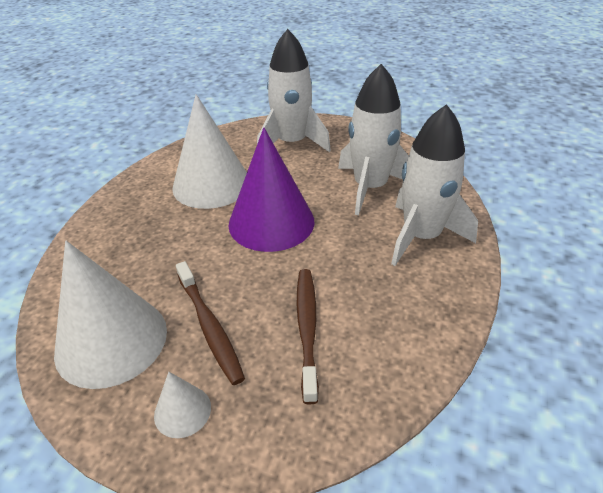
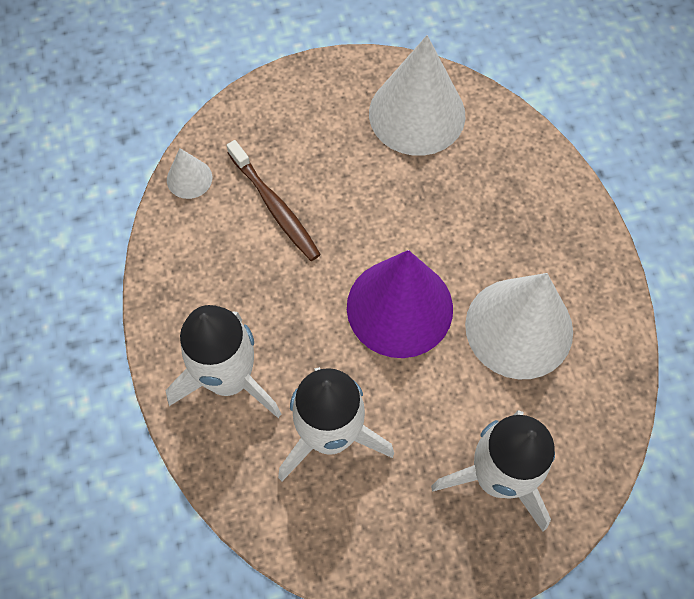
camera: 145 degrees right, 25 degrees up
white cone [154,372,211,438] -> white cone moved to [167,148,212,199]
brown toothbrush [176,261,245,385] -> none

